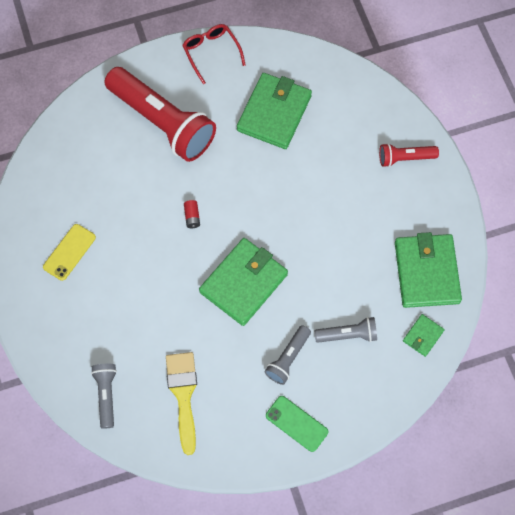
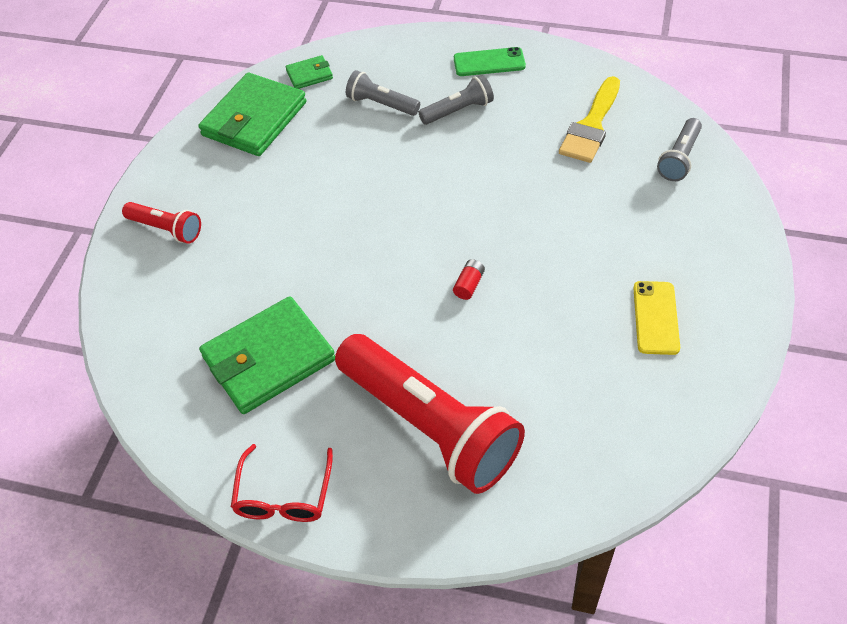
camera: 145 degrees left, 15 degrees down
yellow phone [43,224,96,281] -> yellow phone turned 60 degrees counterclockwise [633,281,680,355]
red flashlight [105,67,216,162] -> red flashlight turned 150 degrees clockwise [335,334,525,494]
green wallet [199,238,288,326] -> none
green phone [266,396,328,452] -> green phone turned 75 degrees counterclockwise [454,47,526,76]

